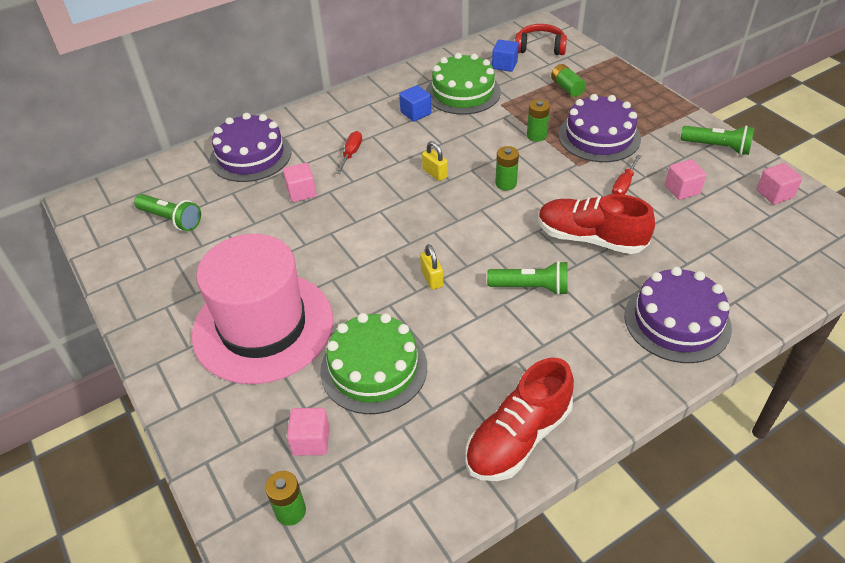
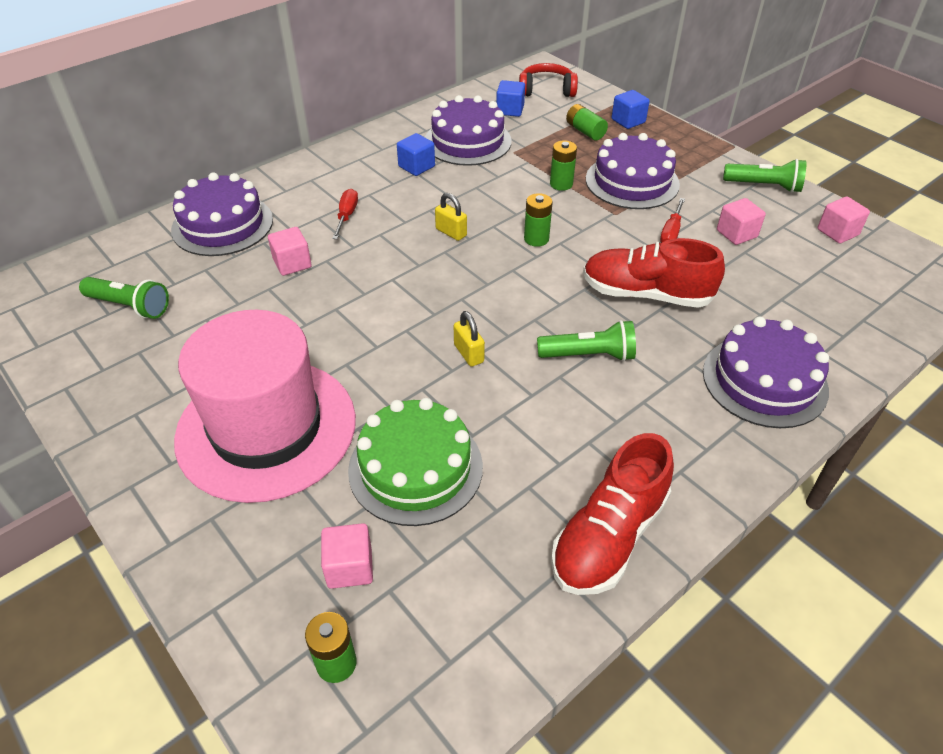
camera: 10 degrees left, 0 degrees up
green cake [426,53,501,115] -> purple cake [425,95,512,166]
none -> blue cube [612,90,650,129]

